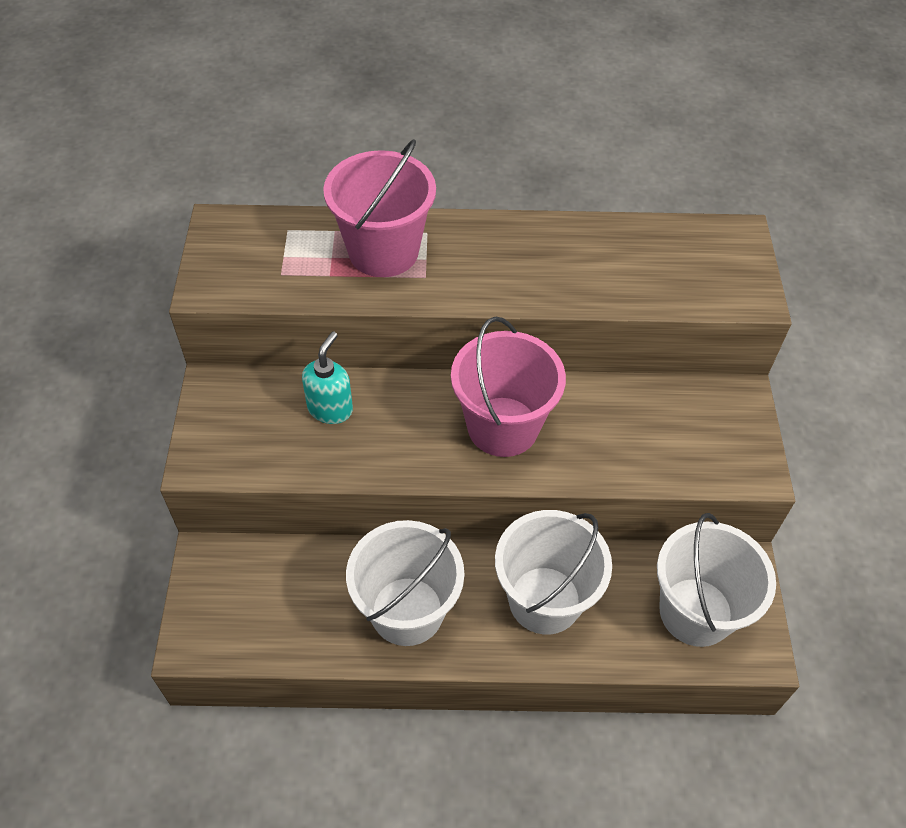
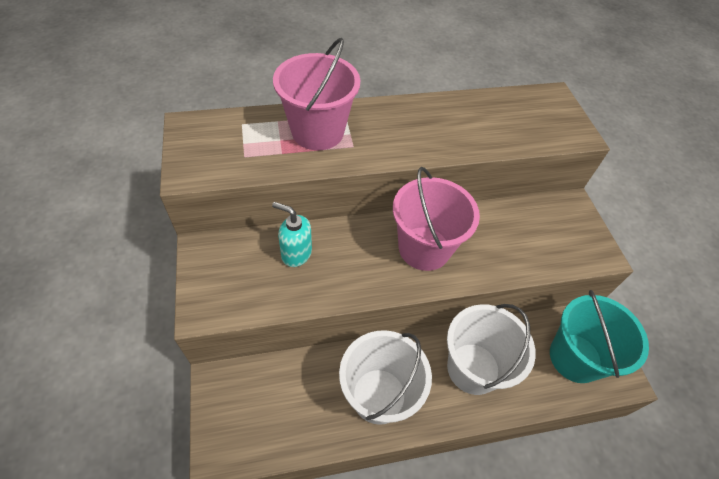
camera: 15 degrees left, 0 degrees up
turquoise soap dispenser [302,332,353,424] -> turquoise soap dispenser turned 75 degrees counterclockwise [272,202,312,267]
white bucket [657,513,776,647] -> turquoise bucket [550,290,649,383]

